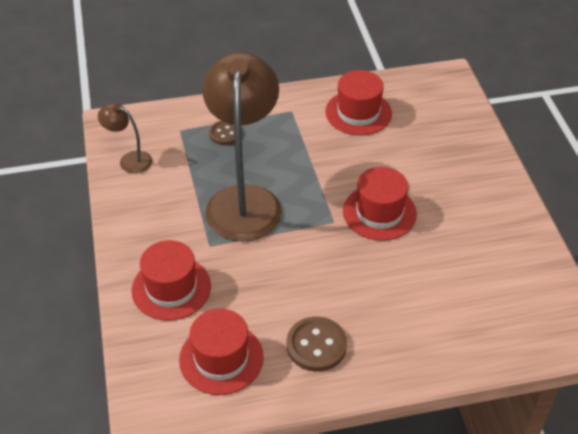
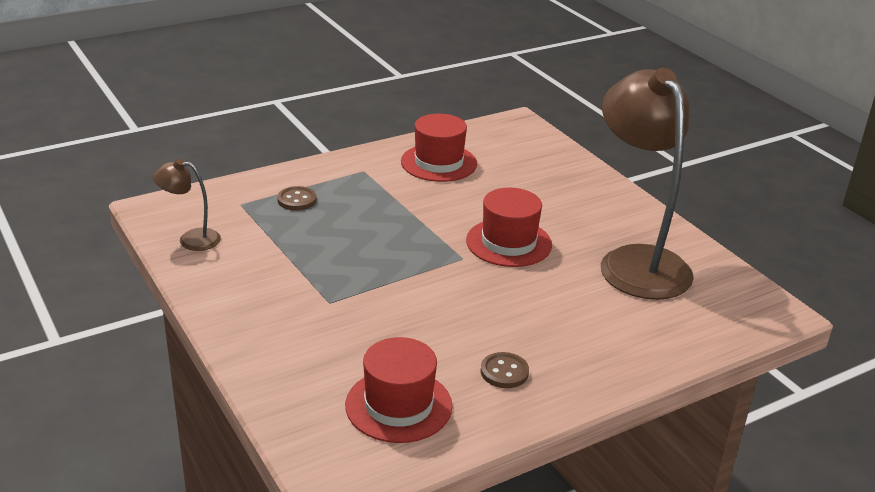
camera: 20 degrees left, 15 degrees down
red hat [132,240,211,321] -> none
brown lamp [202,52,282,242] -> brown lamp moved to [601,68,694,300]
brown button [287,316,347,372] -> brown button [481,352,529,388], size x0.65

